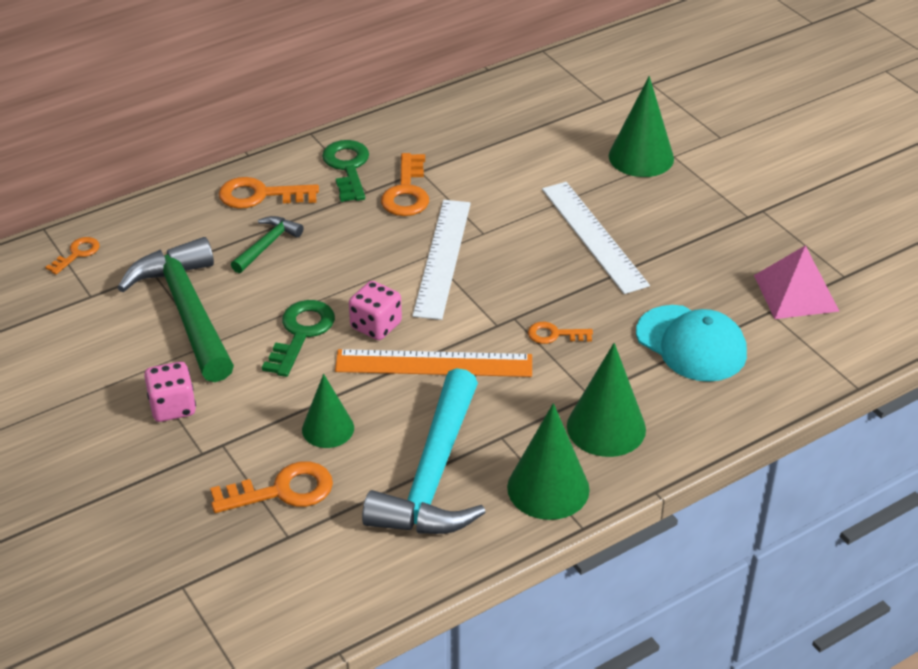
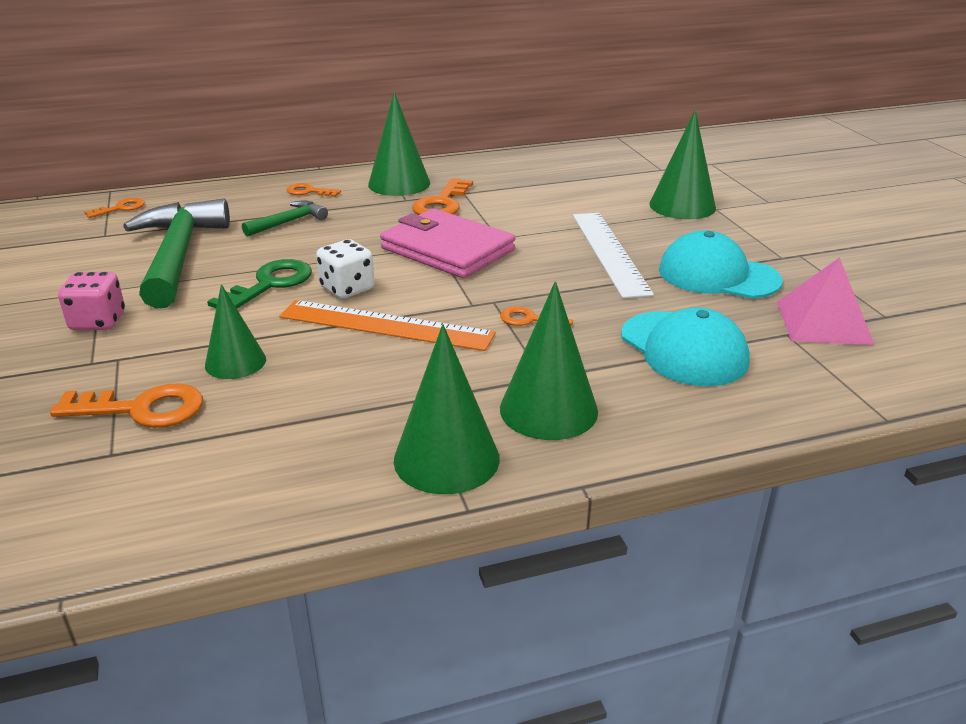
camera: 15 degrees right, 10 degrees down
orange key [219,177,319,209] -> orange key [287,183,341,197], size x0.59
green key [322,140,369,202] -> green cone [368,92,430,196]
pink dice [349,281,402,340] -> white dice [316,239,374,299]
turquoise hammer [362,368,486,534] -> none
white ruler [412,200,471,320] -> pink wallet [380,209,515,278]
none -> turquoise cap [659,230,783,299]

